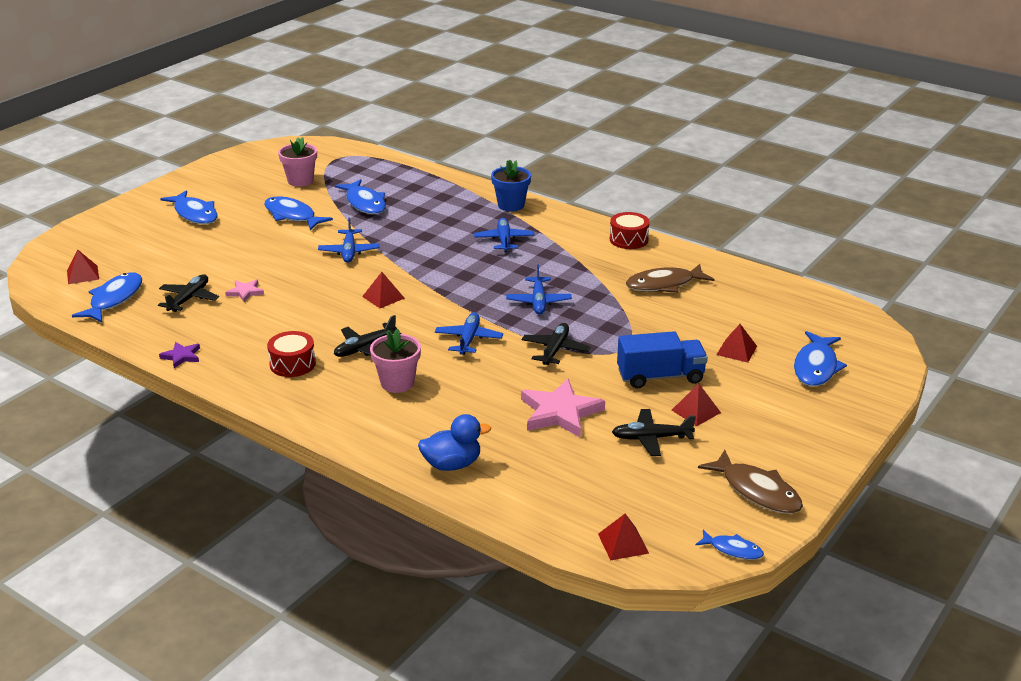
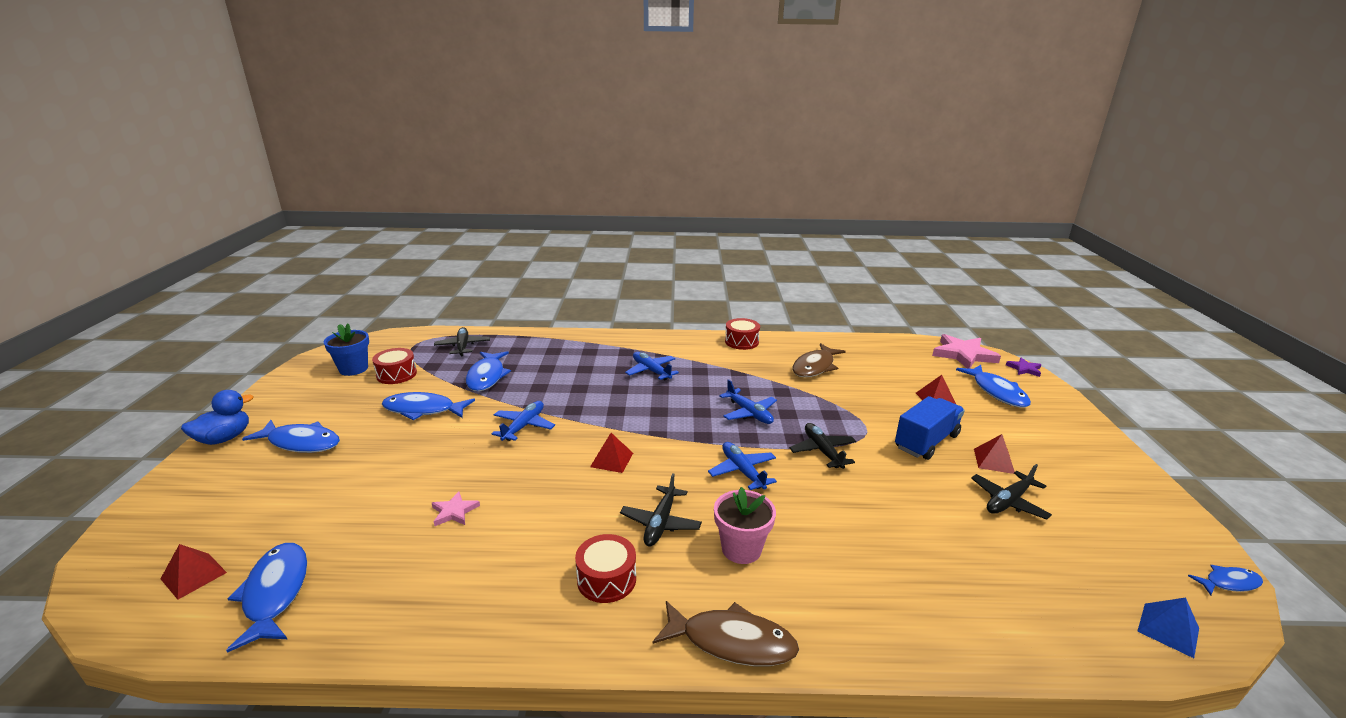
camera: 35 degrees left, 5 degrees down
black plane [158,274,219,312] -> black plane moved to [434,327,490,356]
purple star [159,342,200,368] -> purple star moved to [1006,358,1041,377]
pink flower pot [278,137,317,187] -> red drum [372,348,417,384]
blue plane [318,218,380,263] -> blue plane turned 120 degrees counterclockwise [492,401,555,441]
blue fish [335,179,386,214] -> blue fish turned 60 degrees clockwise [466,351,511,391]
blue duck [418,414,491,471] -> blue duck moved to [181,390,253,445]
blue flower pot [491,160,531,211] -> blue flower pot moved to [323,323,369,376]
pink star [521,379,605,438] -> pink star moved to [932,334,1001,369]
red pyramid [598,514,649,561] -> blue pyramid [1137,597,1199,658]
brown fish [698,450,803,514] -> brown fish moved to [653,601,799,666]

